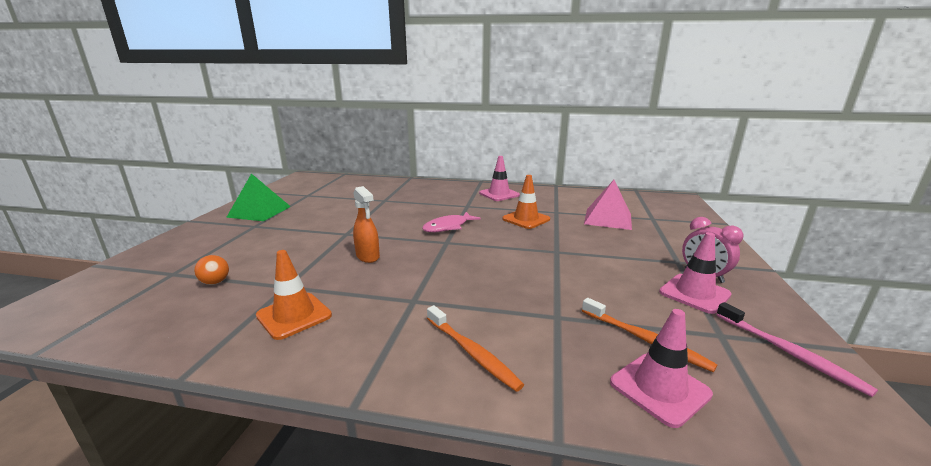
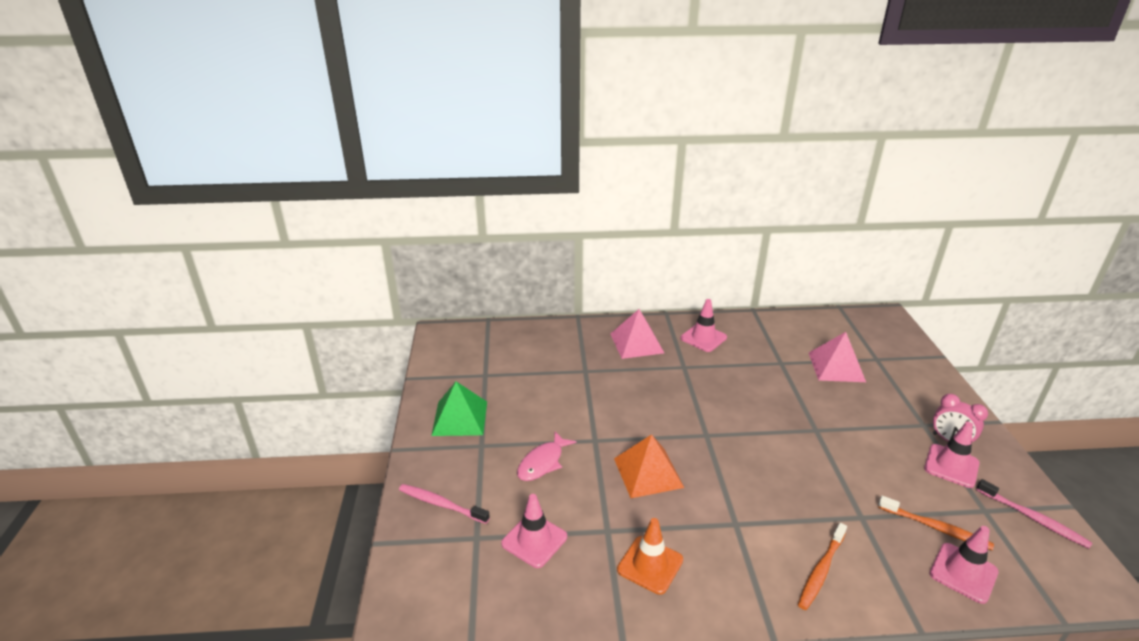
camera: 15 degrees left, 10 degrees up
orange ball [194,255,229,285] -> pink traffic cone [501,494,567,568]
orange spray bottle [353,186,380,263] -> orange pyramid [614,434,684,498]
pink fish [422,212,481,232] -> pink fish moved to [517,431,576,481]
orange toothbrush [427,305,524,392] -> orange toothbrush turned 90 degrees clockwise [798,523,847,610]
orange traffic cone [502,175,550,229] -> none
none -> pink toothbrush [399,484,490,524]
none -> pink pyramid [611,309,664,359]

